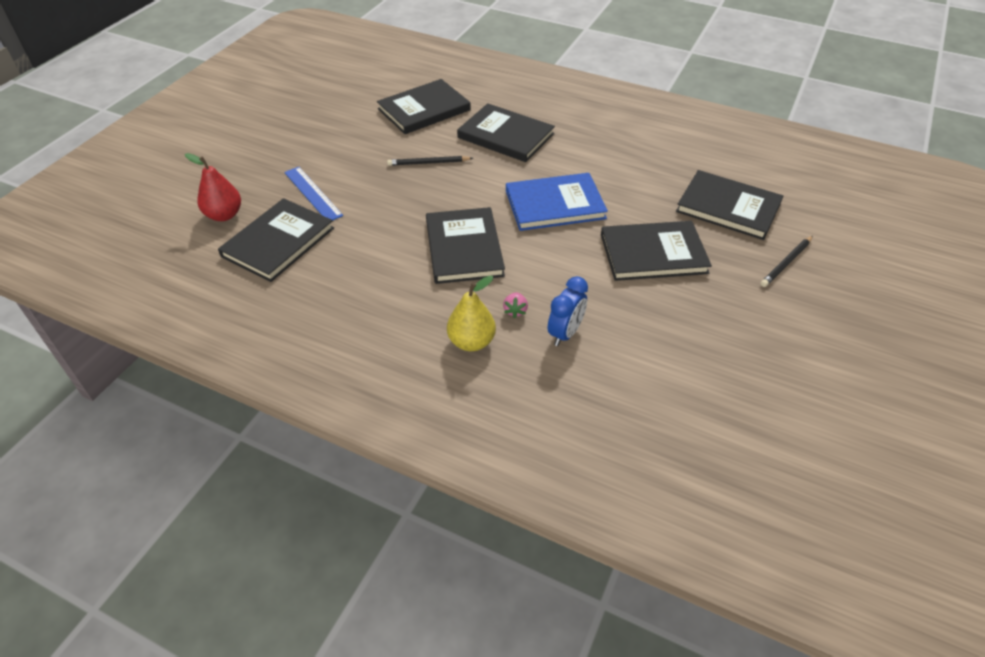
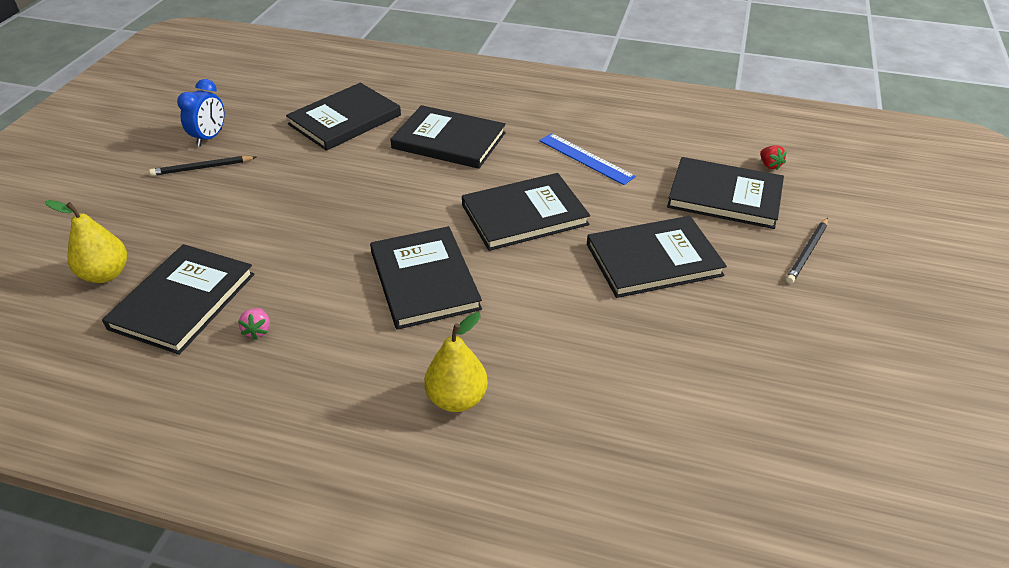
camera: 10 degrees left, 5 degrees down
red pear [185,153,241,221] -> yellow pear [45,200,127,283]
blue ruler [284,167,343,220] -> blue ruler moved to [539,133,636,185]
black pencil [387,156,473,166] -> black pencil moved to [149,156,257,176]
pink strawberry [503,293,528,318] -> pink strawberry moved to [238,308,270,340]
blue book [506,173,608,231] -> black book [462,173,590,251]
blue clock [548,276,588,346] -> blue clock moved to [177,79,225,147]
none -> red strawberry [760,145,787,170]

